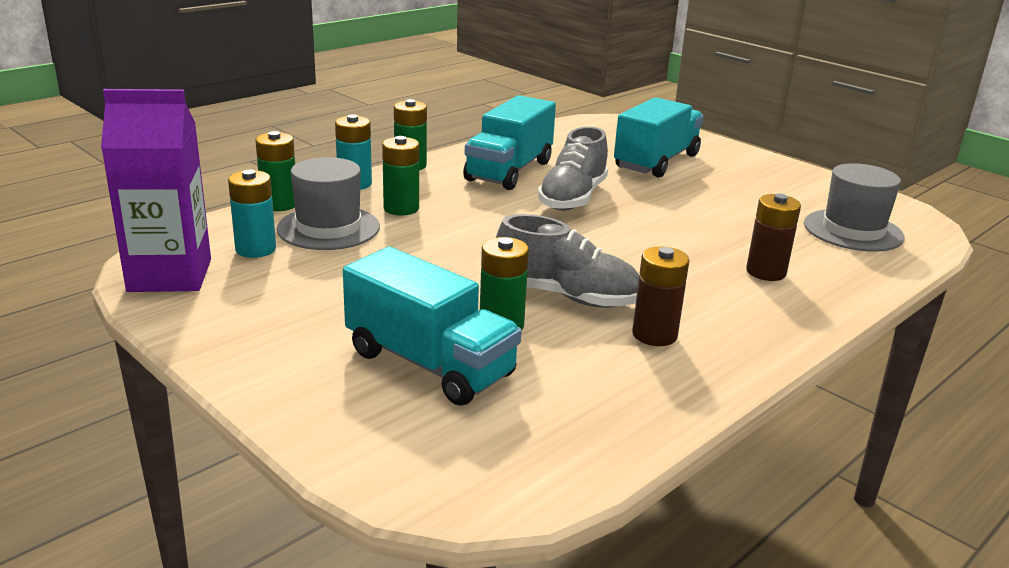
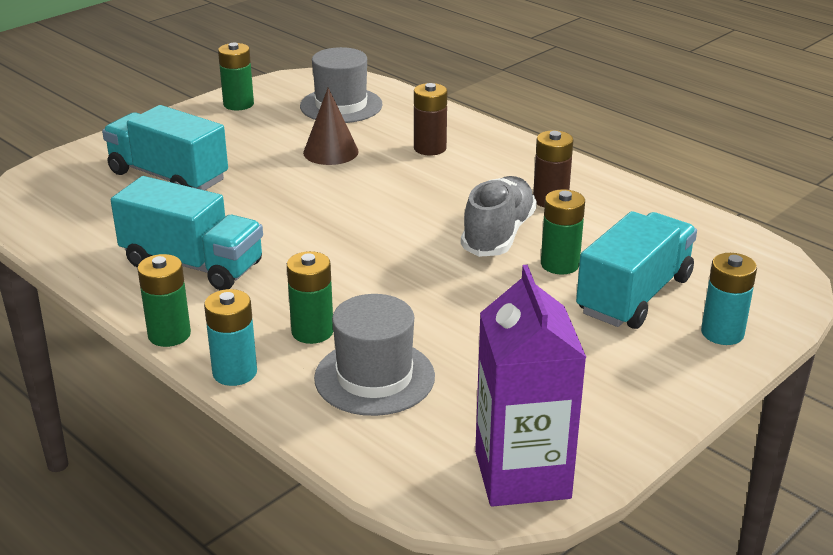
camera: 90 degrees left, 5 degrees up
turquoise battery [228,170,276,258] -> turquoise battery moved to [701,253,757,345]
green battery [256,131,295,211] -> green battery moved to [218,43,254,111]
grey shoe [538,127,608,211] -> none
none -> brown cone [303,87,359,165]

